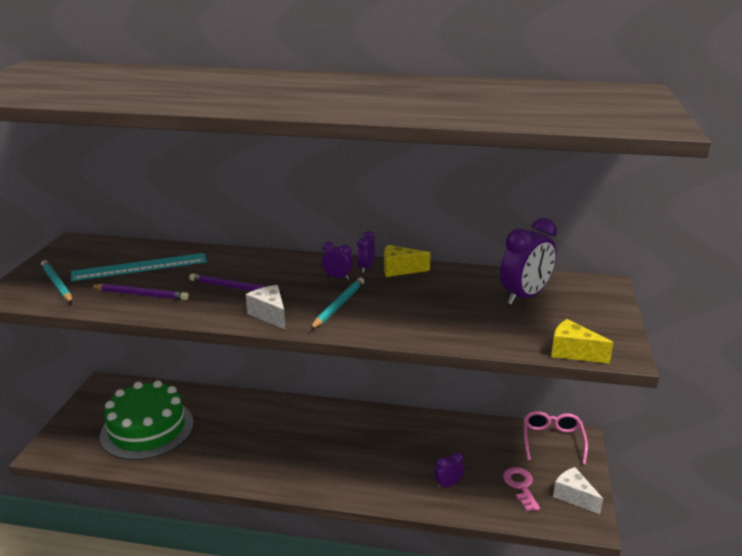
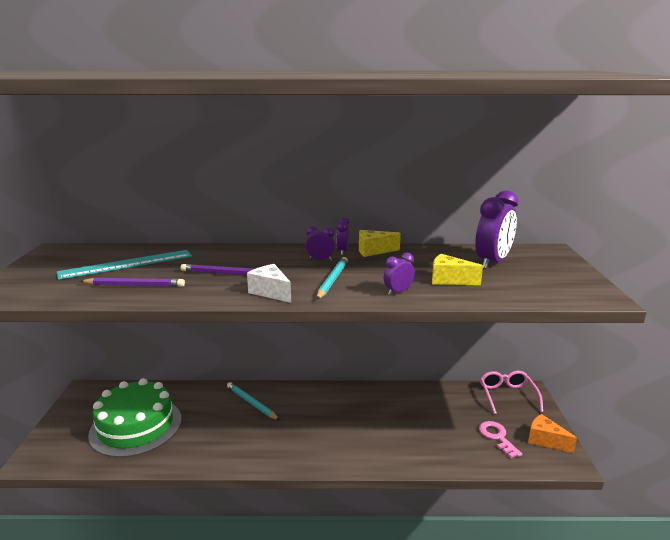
camera: 10 degrees left, 5 degrees down
turquoise pencil [41,260,72,303] -> turquoise pencil moved to [227,382,280,420]
purple clock [434,452,464,489] -> purple clock moved to [384,253,415,295]
yellow cheese [551,319,614,364] -> yellow cheese moved to [432,254,483,285]
white cheese [553,467,603,514] -> orange cheese [528,414,577,453]

